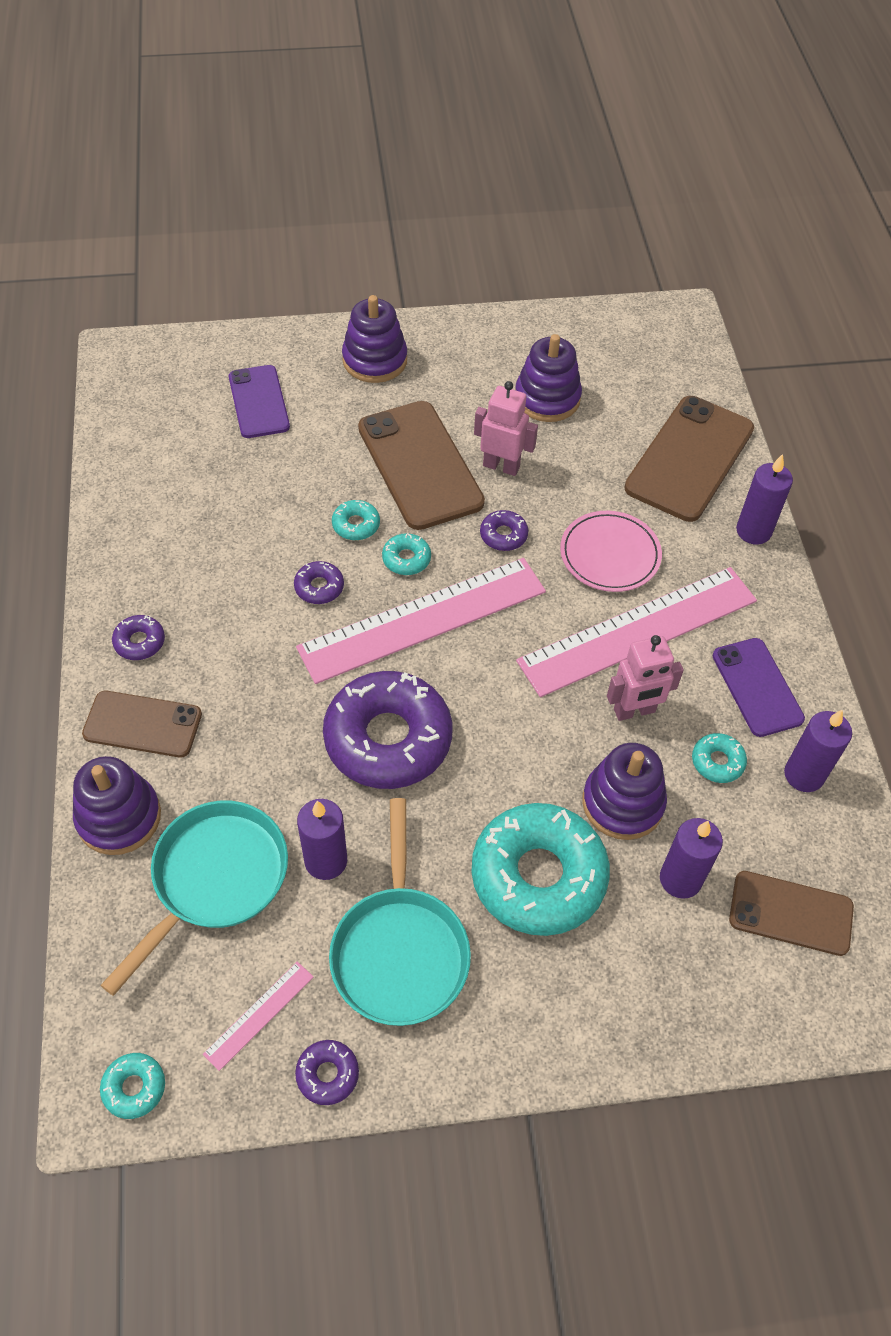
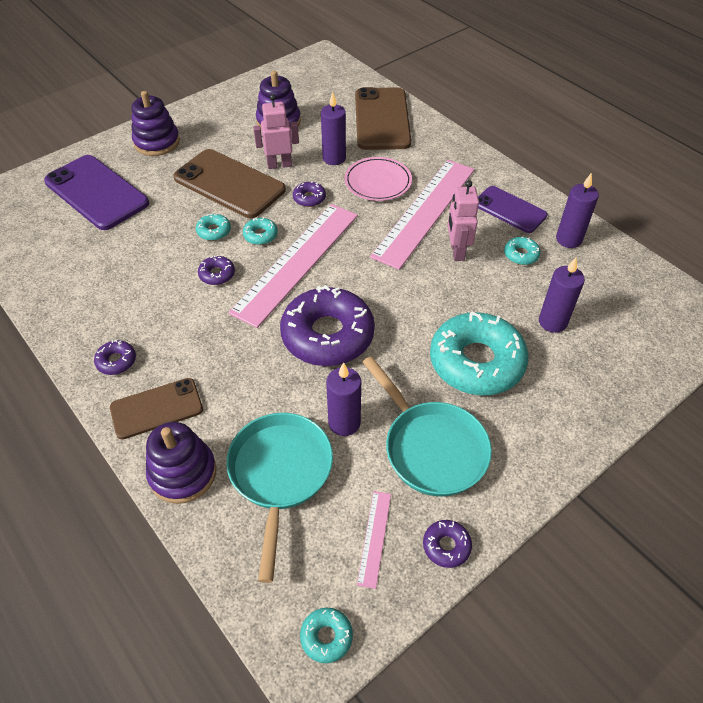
camera: 30 degrees left, 5 degrees down
purple phone [229,365,290,438] -> purple phone [44,155,149,230], size x1.62
purple stacking toy [582,743,667,840] -> none
pink robot [607,635,684,721] -> pink robot turned 135 degrees clockwise [447,180,479,261]
brown phone [729,871,854,956] -> none
purple candle [736,454,793,545] -> purple candle moved to [321,92,346,165]

